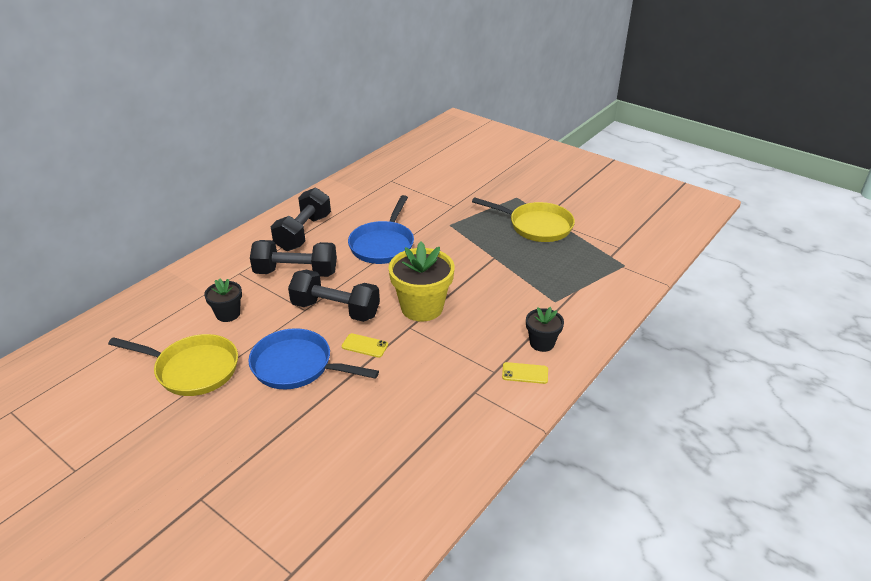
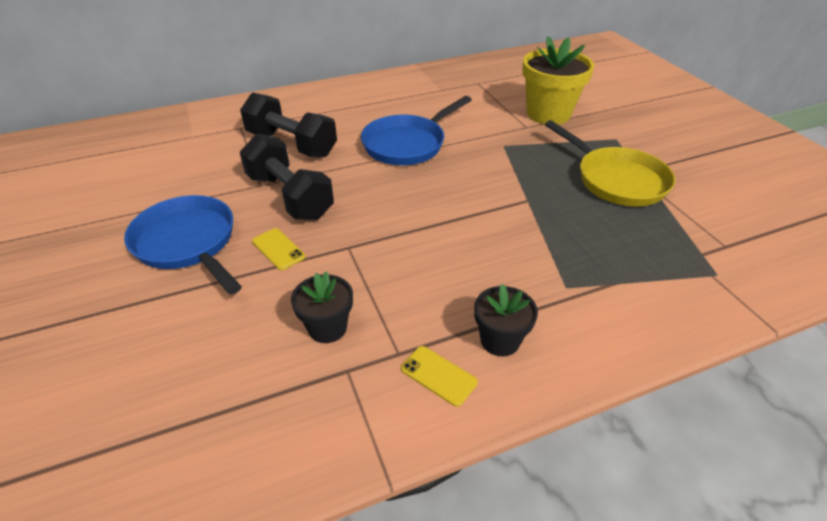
camera: 30 degrees right, 5 degrees up
yellow pan [108,334,238,396] -> none
black flower pot [204,279,242,322] -> black flower pot moved to [291,272,353,343]
black dumbbell [270,188,331,251] -> none
yellow flower pot [388,242,454,322] -> yellow flower pot moved to [522,36,594,124]

